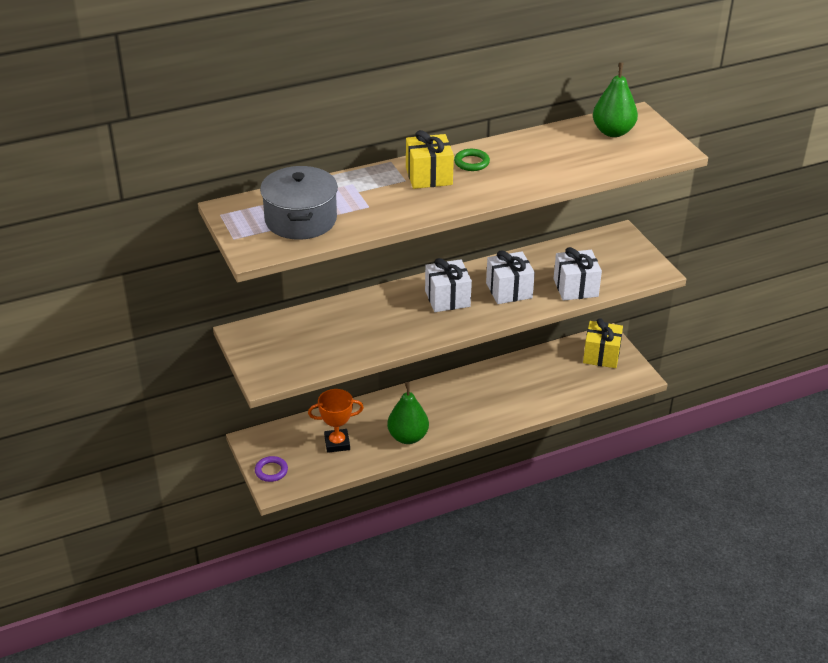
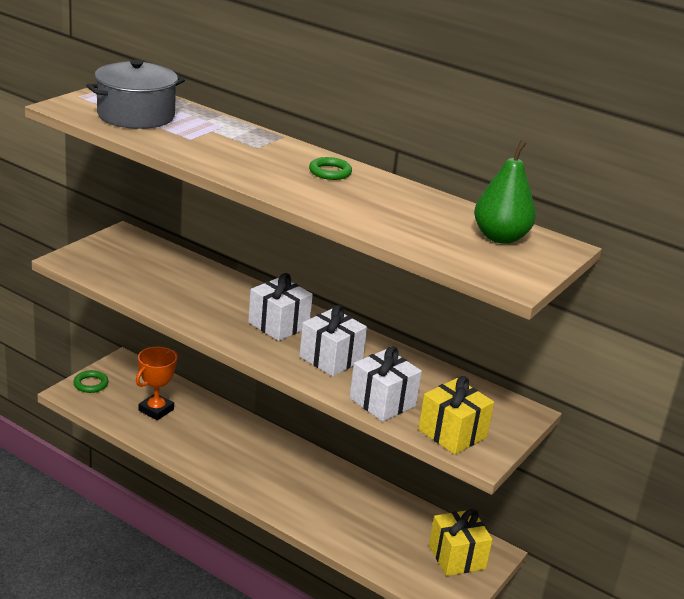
camera: 55 degrees right, 10 degrees down
purple ring [255,456,288,482] -> green ring [73,370,109,393]
orange trophy [308,389,364,453] -> orange trophy turned 75 degrees clockwise [136,347,178,420]
green pear [387,382,429,444] -> none
yellow gift [406,130,454,189] -> yellow gift moved to [418,376,494,455]

